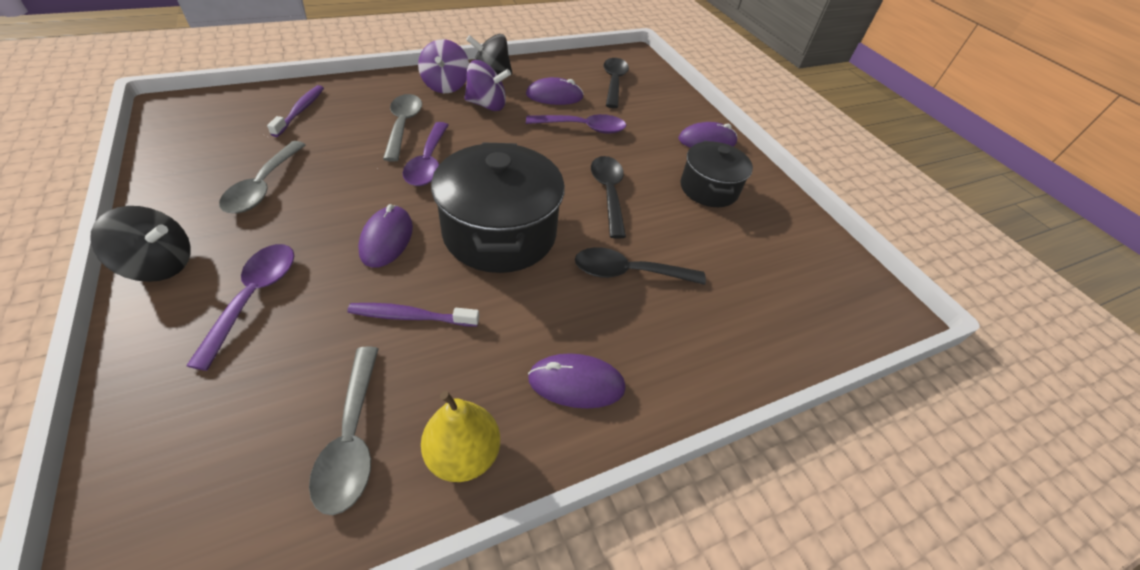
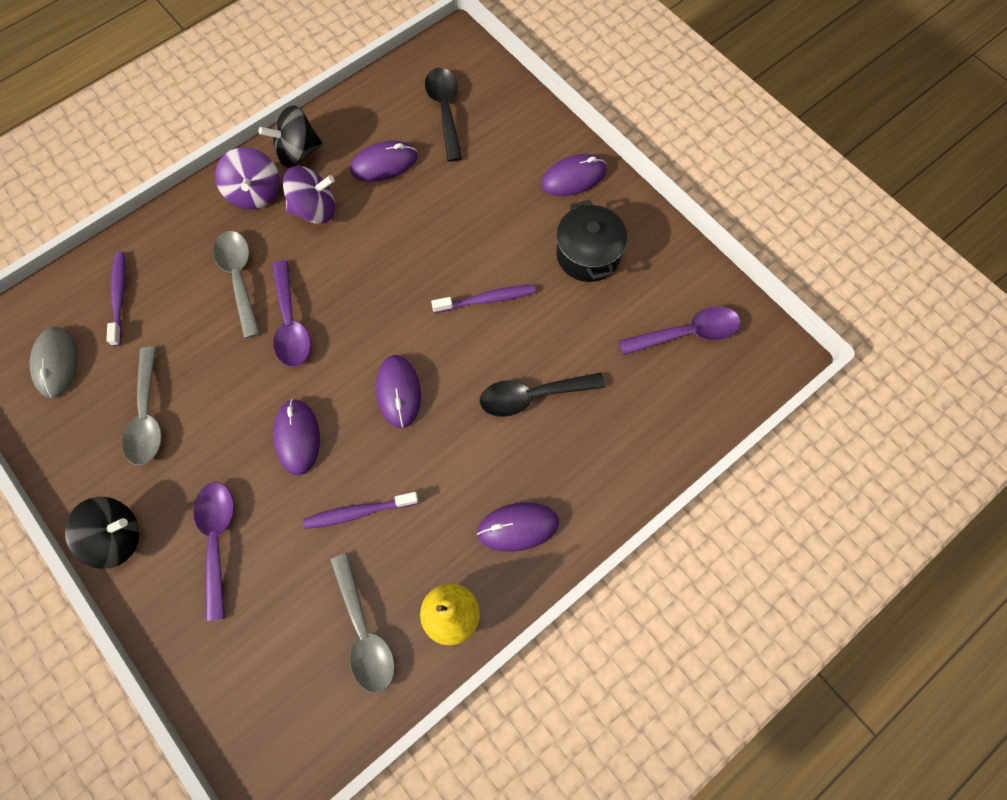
camera: 10 degrees left, 20 degrees up
black pot [431,142,565,273] -> purple mouse [376,355,421,428]
purple spoon [526,114,626,134] -> purple spoon moved to [619,306,741,355]
black spoon [591,156,626,239] -> purple toothbrush [431,285,536,313]
none -> grey mouse [30,327,78,398]

